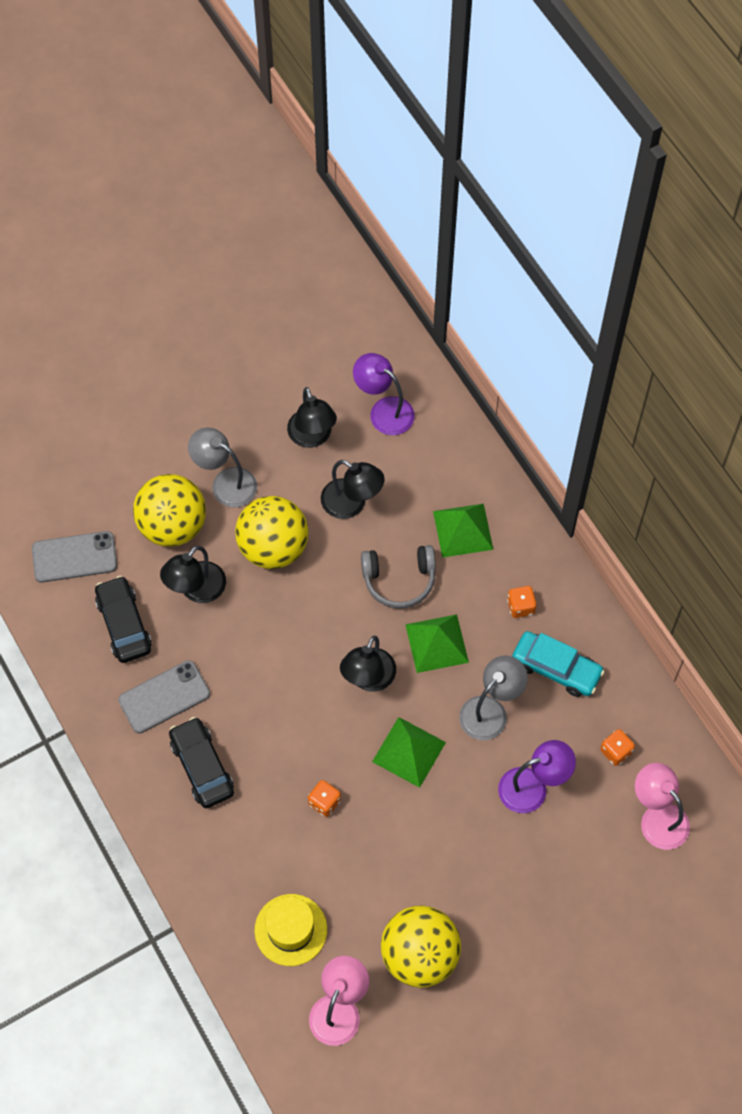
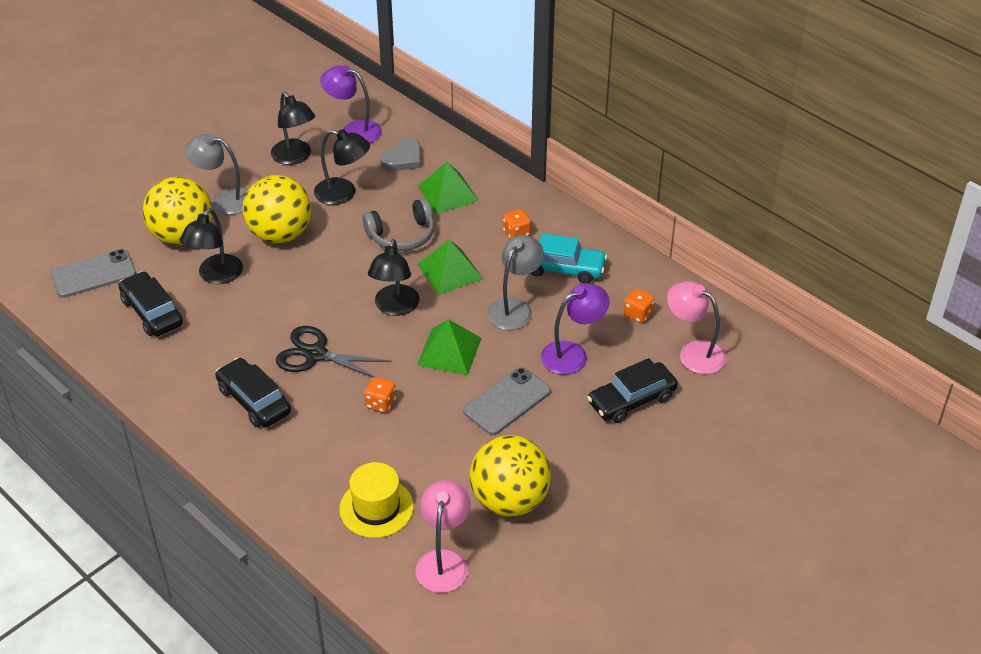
camera: 15 degrees left, 20 degrees down
grey phone [118,660,210,733] -> grey phone moved to [463,367,551,435]
none -> black scissors [276,326,392,378]
none -> grey heart [380,138,421,171]
none -> black car [587,358,678,423]

